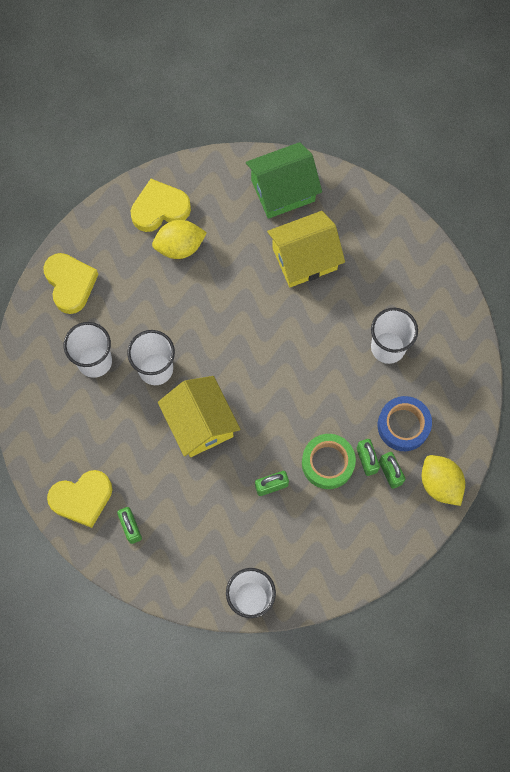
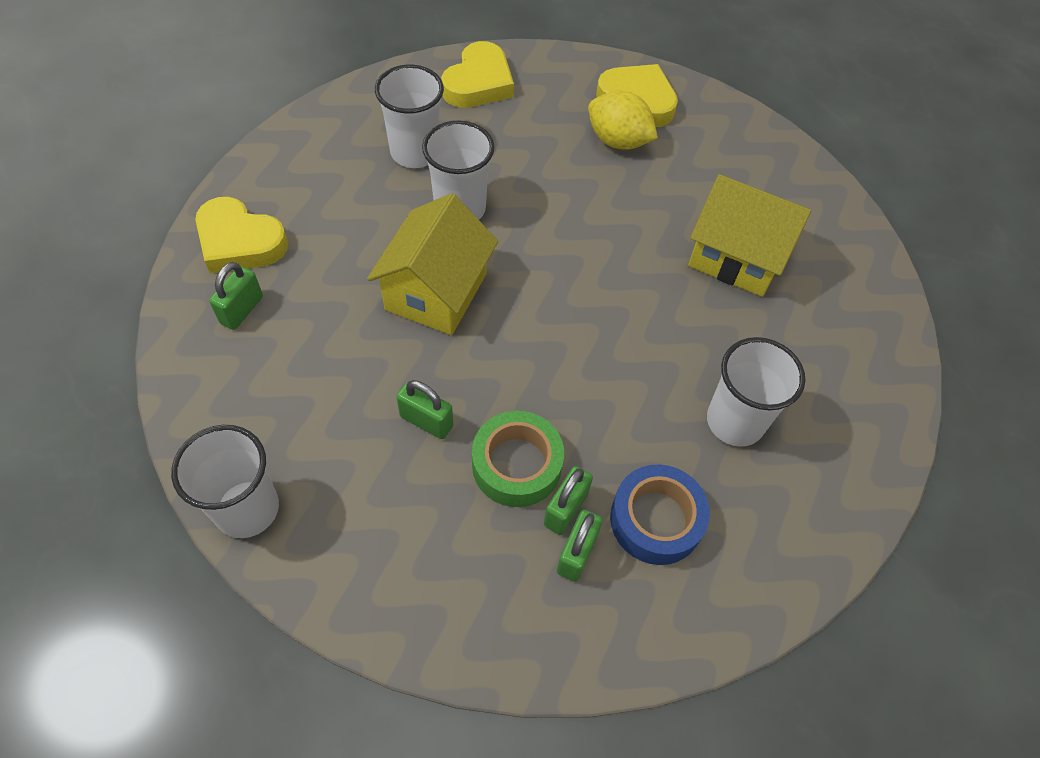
camera: 45 degrees right, 15 degrees down
green house [246,142,322,219] -> none
yellow lemon [422,455,465,506] -> none

